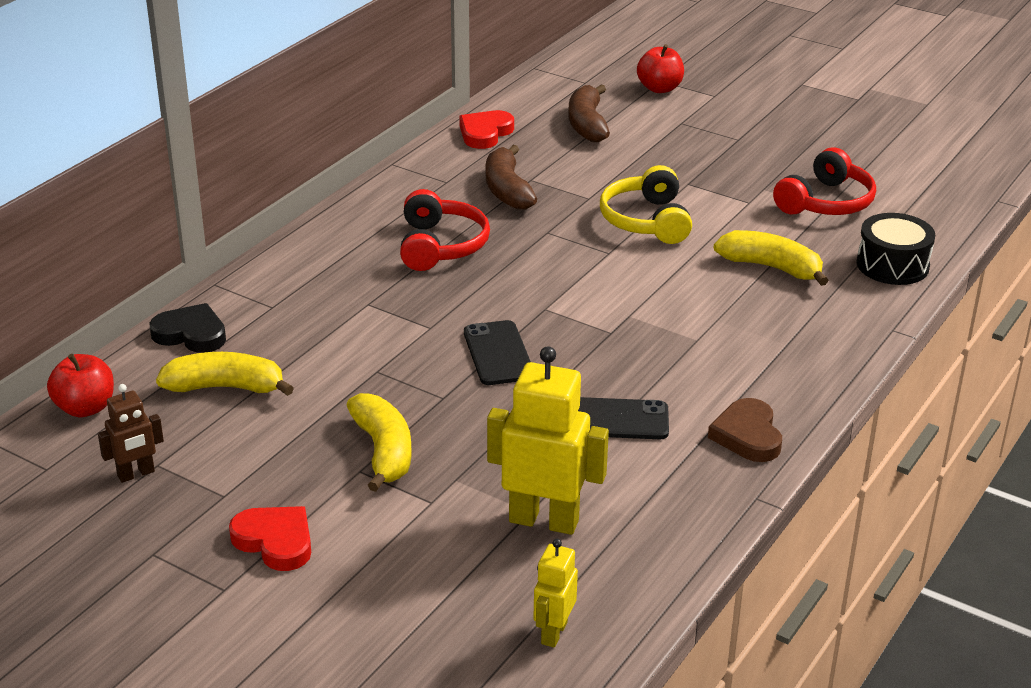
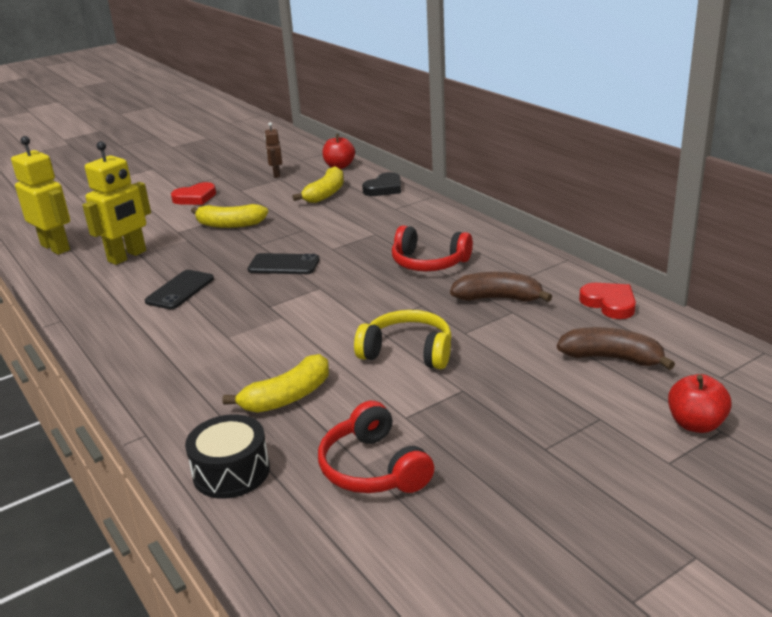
camera: 115 degrees right, 5 degrees down
yellow robot [533,539,578,648] -> yellow robot [11,136,70,255], size x1.85
brown heart [708,398,782,462] -> none

